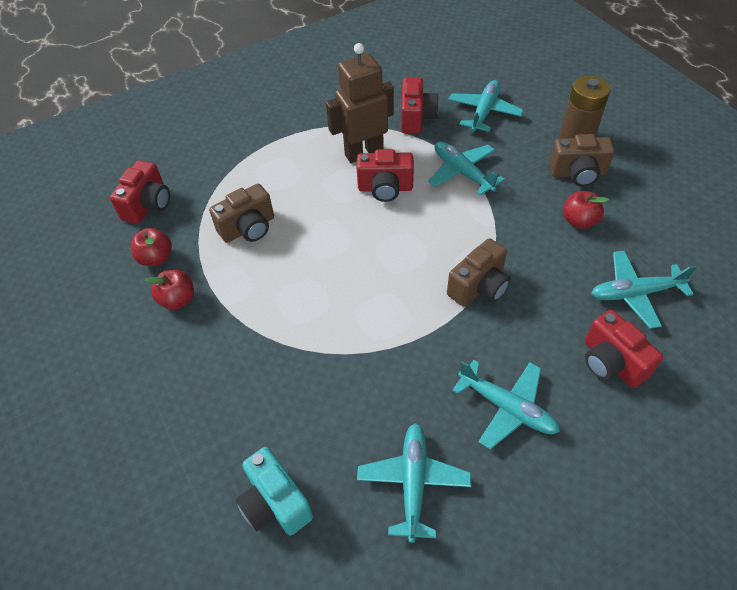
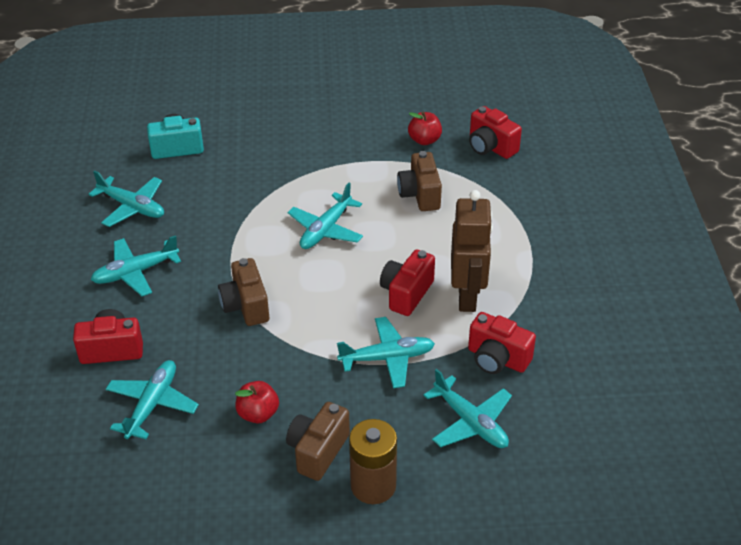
camera: 115 degrees right, 10 degrees down
red apple [144,270,194,310] -> none
none -> turquoise plane [288,183,363,249]

